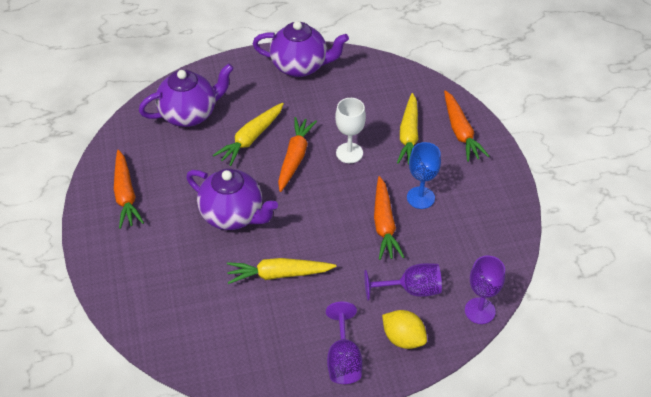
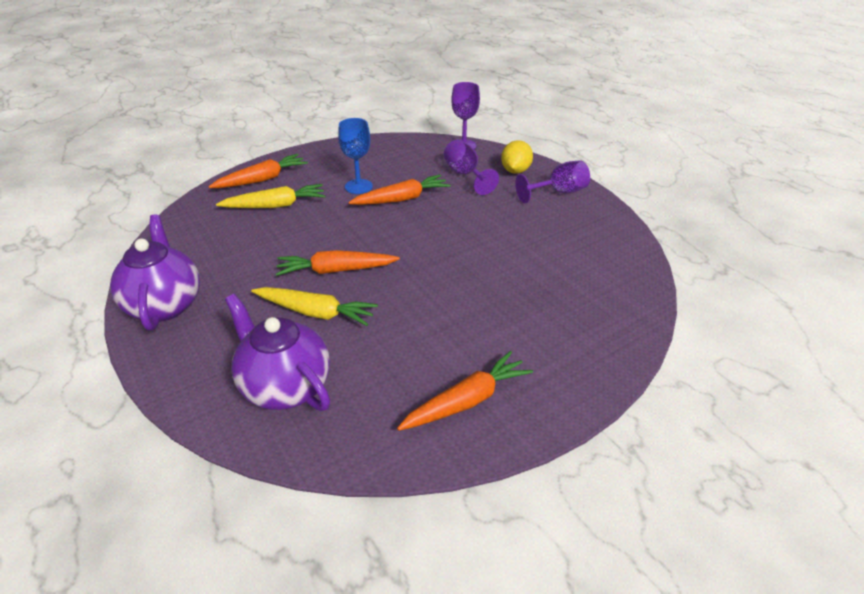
camera: 110 degrees left, 10 degrees down
purple teapot [186,169,278,230] -> none
yellow carrot [227,258,336,284] -> none
white goblet [335,98,366,163] -> none

